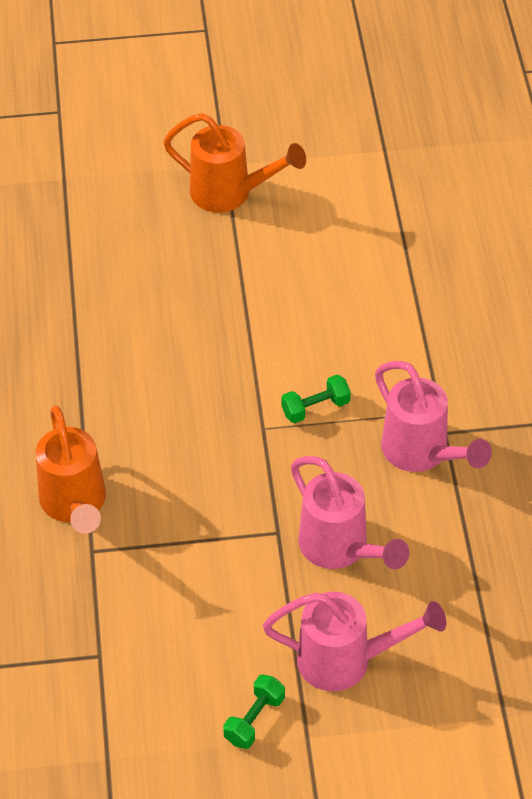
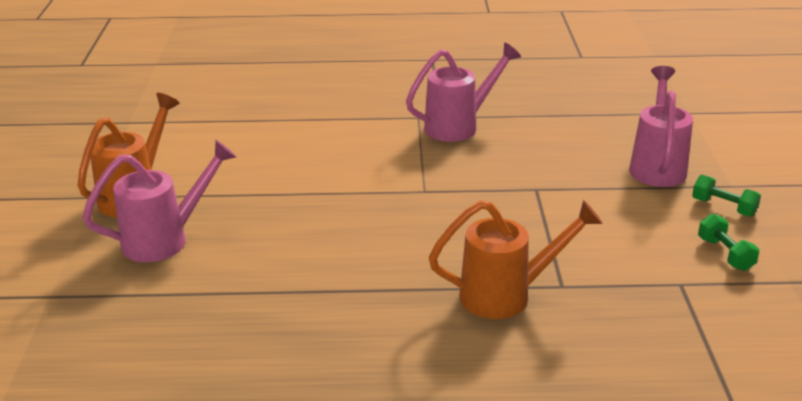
camera: 85 degrees left, 20 degrees down
green dumbbell [281,375,351,423] -> green dumbbell moved to [698,214,759,271]
pink watering can [291,456,409,569] -> pink watering can moved to [82,140,237,262]

